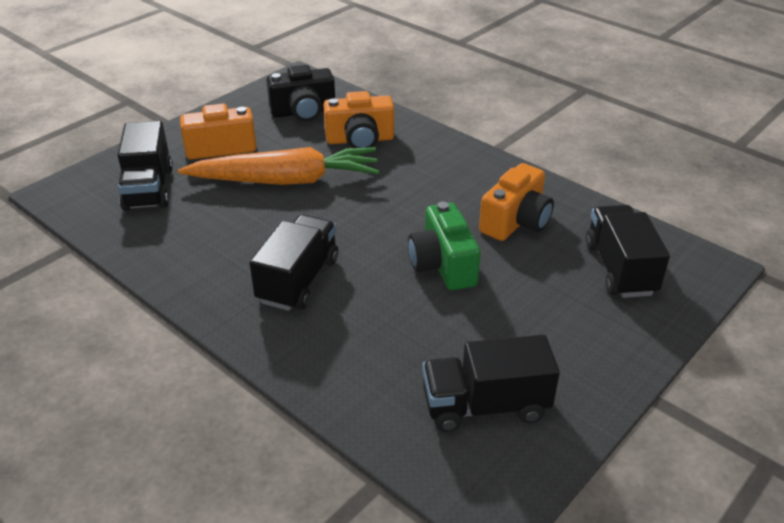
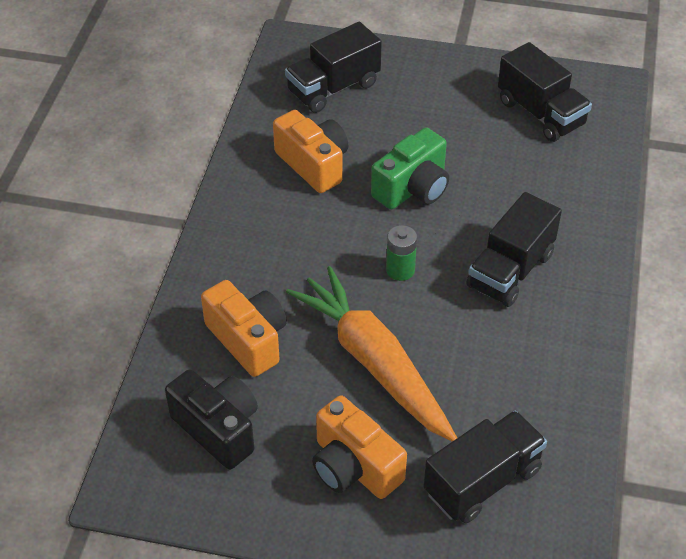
camera: 120 degrees left, 10 degrees up
black truck [250,214,338,311] -> black truck turned 45 degrees counterclockwise [466,192,562,307]
orange camera [479,163,554,241] -> orange camera turned 45 degrees clockwise [273,110,348,193]
none -> green battery [386,225,417,281]

